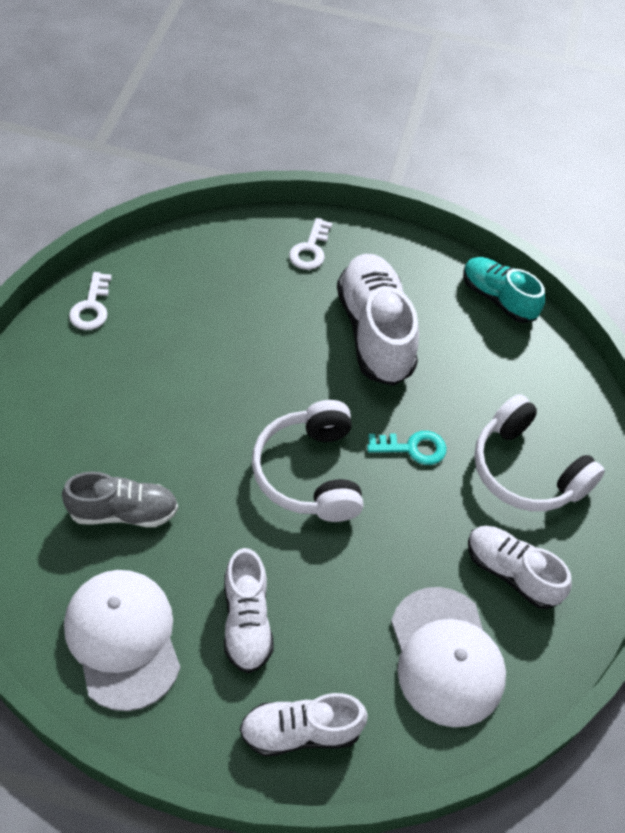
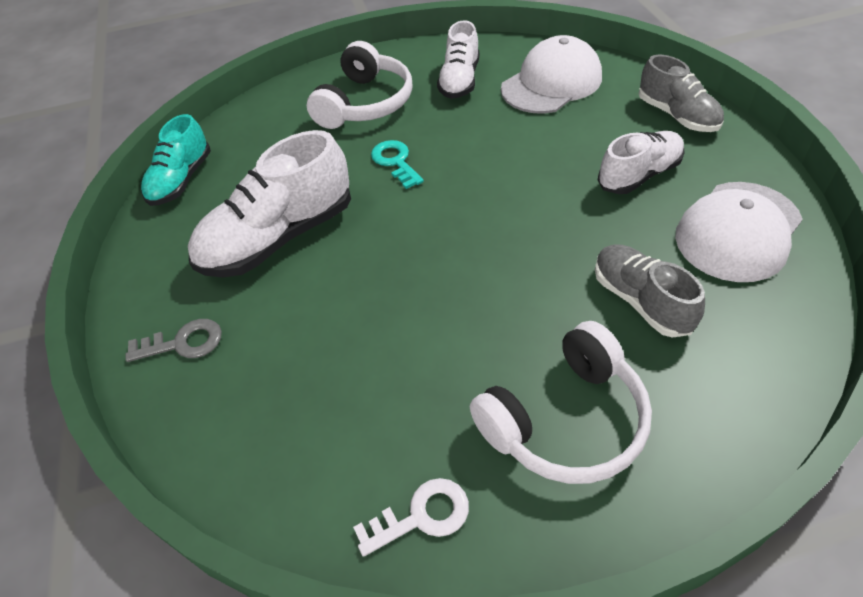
camera: 110 degrees left, 5 degrees down
white shoe [240,693,368,756] -> grey shoe [639,54,724,132]
white headphones [252,400,363,522] -> white headphones moved to [470,321,652,484]
white key [289,218,332,270] -> grey key [125,319,222,362]

